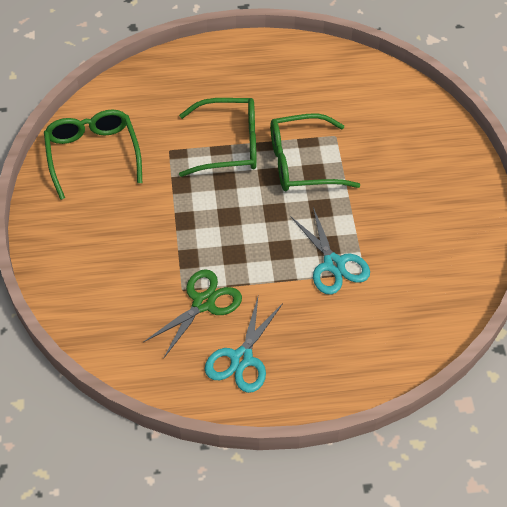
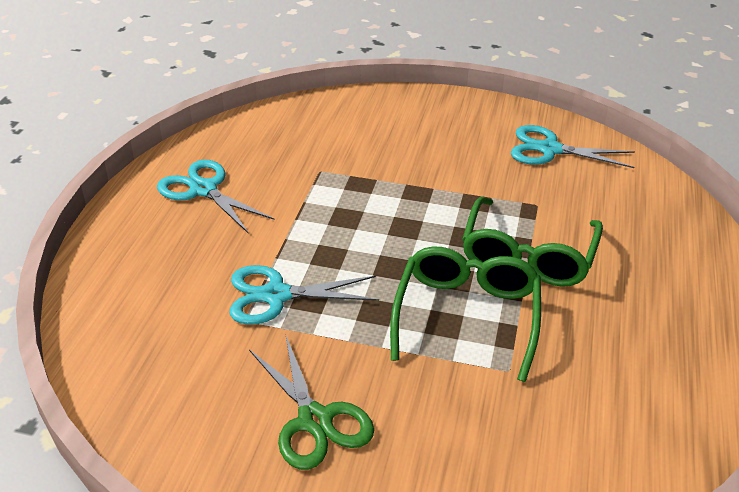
camera: 110 degrees right, 15 degrees down
green glasses [44,109,142,200] -> turquoise scissors [511,125,635,168]
green scissors [144,269,242,359] -> green scissors moved to [249,336,374,470]

